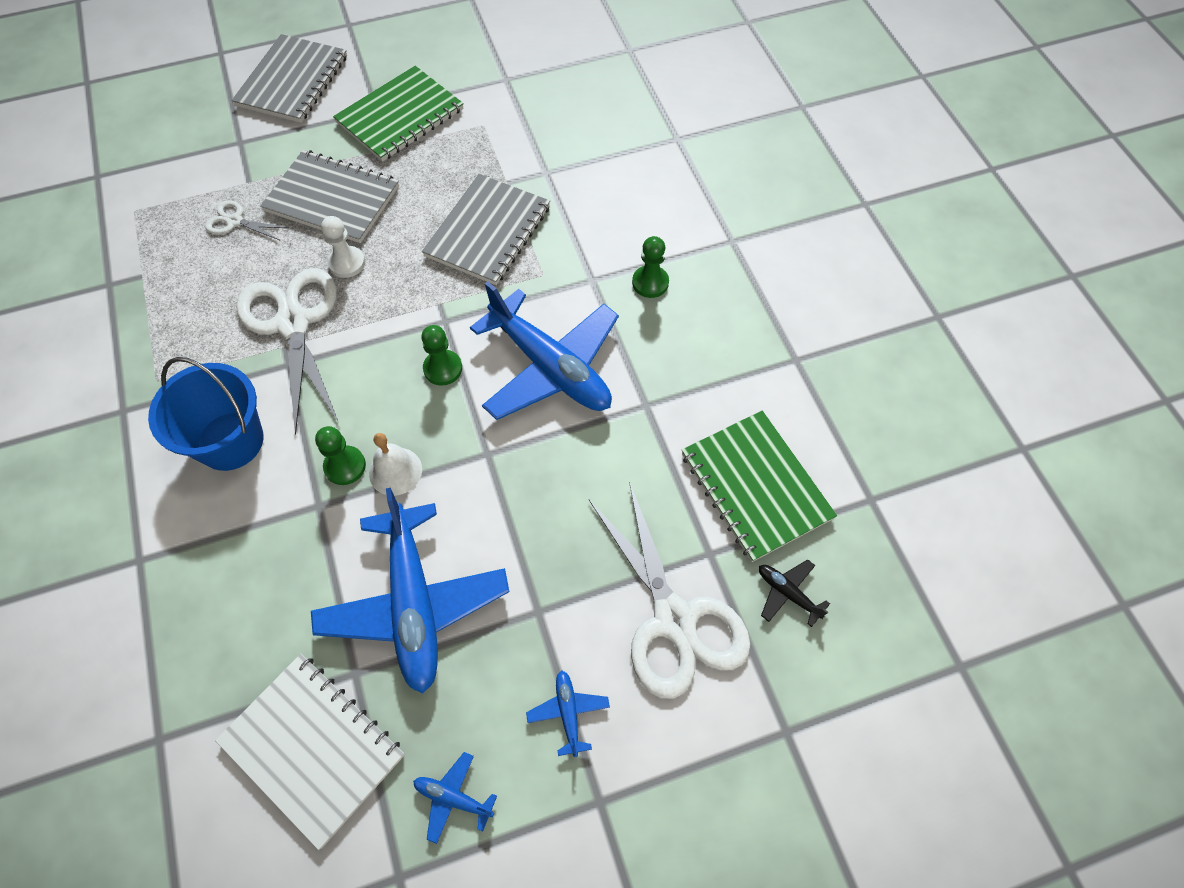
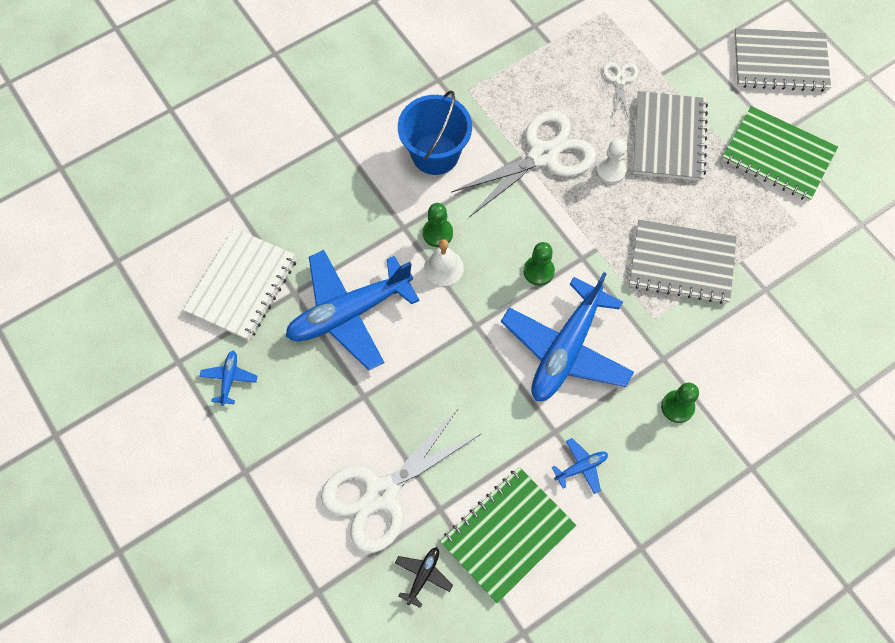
camera: 75 degrees right, 5 degrees up
blue plane [526,670,610,757] -> blue plane moved to [552,438,608,494]

